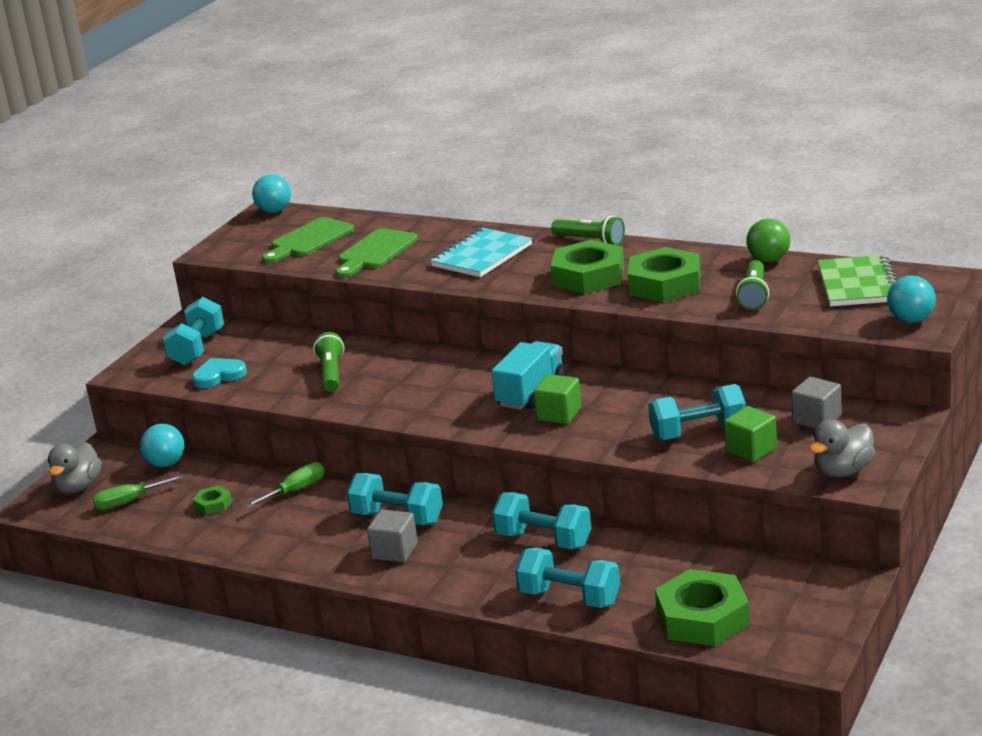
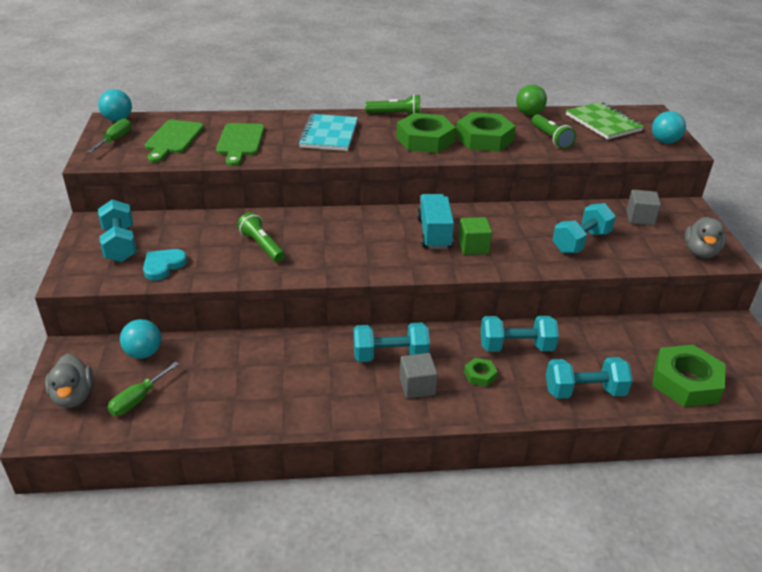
camera: 35 degrees left, 10 degrees up
green nut [193,486,232,515] -> green nut moved to [464,358,498,387]
green screwdriver [245,462,325,508] -> green screwdriver moved to [87,118,132,153]
green cube [724,406,777,462] -> none

